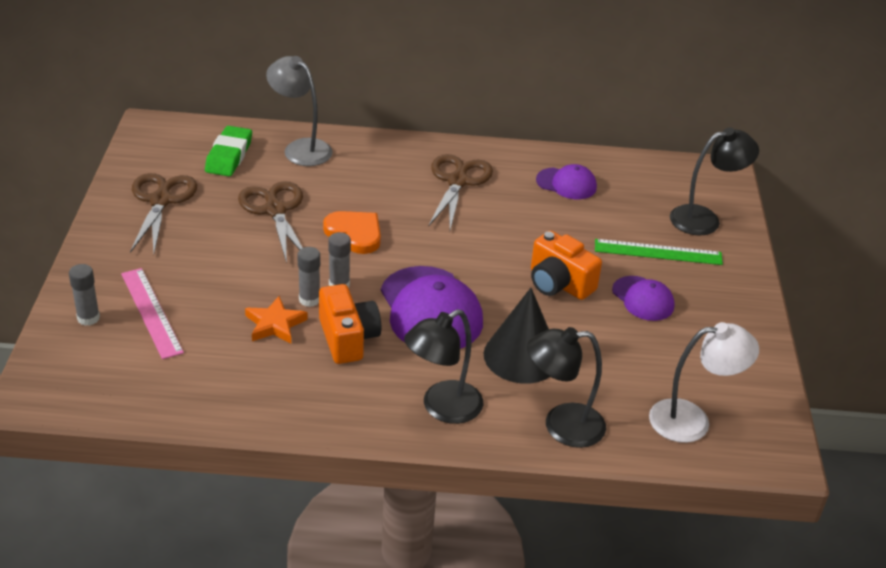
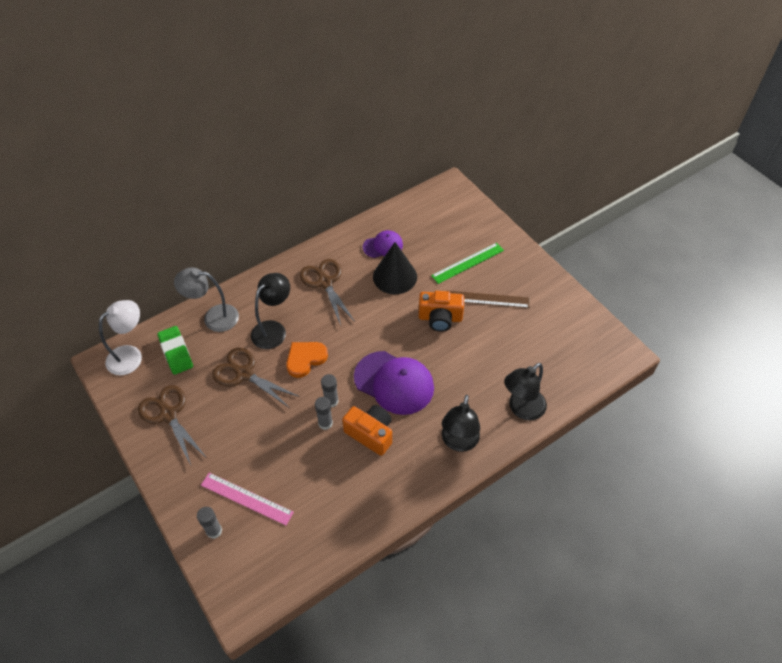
camera: 35 degrees left, 15 degrees up
orange star [245,296,308,343] -> none
orange heart [323,211,381,254] -> orange heart turned 45 degrees counterclockwise [286,342,328,378]
black cone [483,288,550,384] -> black cone moved to [373,242,417,294]
purple cap [612,276,675,321] -> brown ruler [449,291,530,308]
white lamp [649,322,759,443] -> white lamp moved to [99,300,142,375]
black lamp [670,127,759,235] -> black lamp moved to [251,273,290,349]

